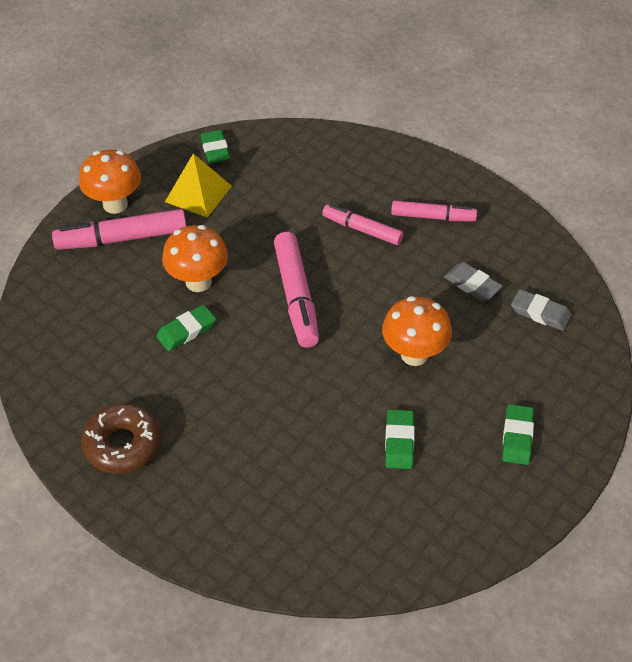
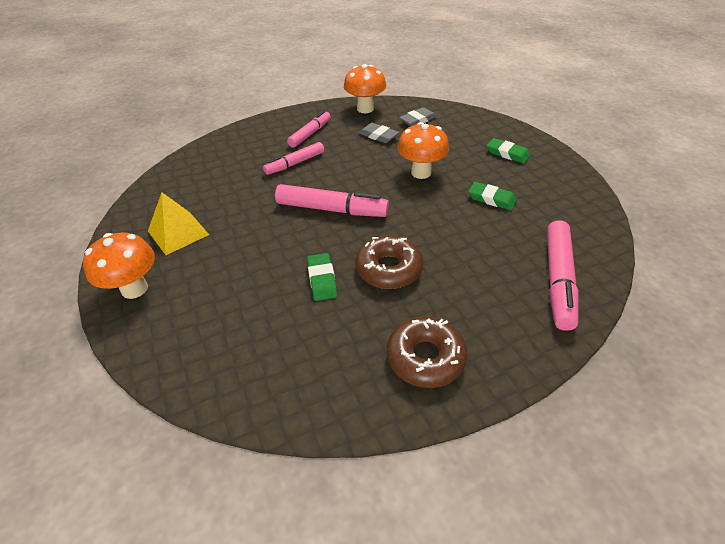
camera: 65 degrees left, 5 degrees down
pink marker [52,209,186,250] -> pink marker moved to [547,220,579,331]
orange mushroom [162,225,228,292] -> orange mushroom moved to [344,64,386,113]
green eraser [200,130,230,164] -> none
grey eraser [444,262,503,301] -> grey eraser turned 60 degrees clockwise [359,123,399,143]
none -> brown donut [355,235,423,289]

